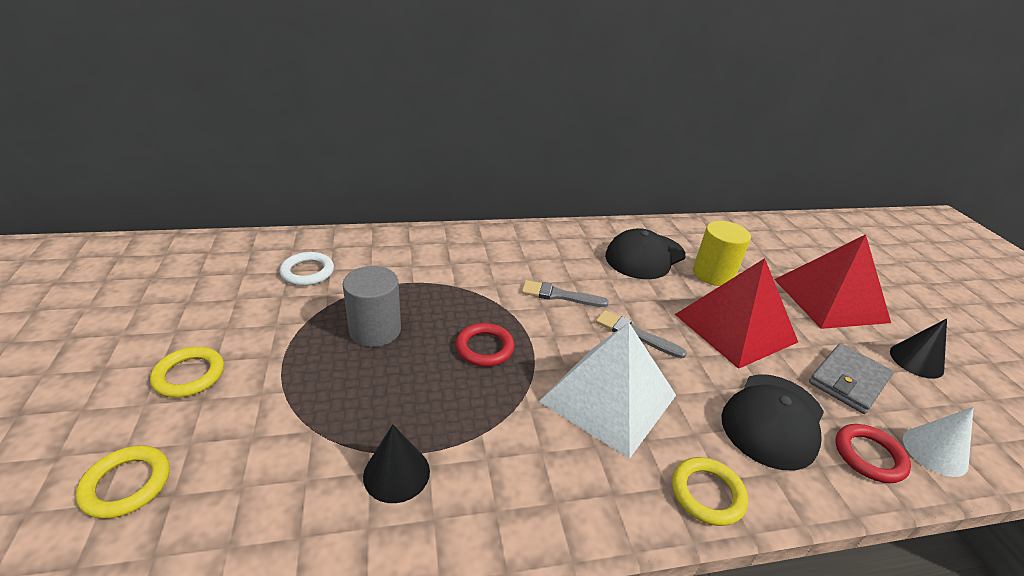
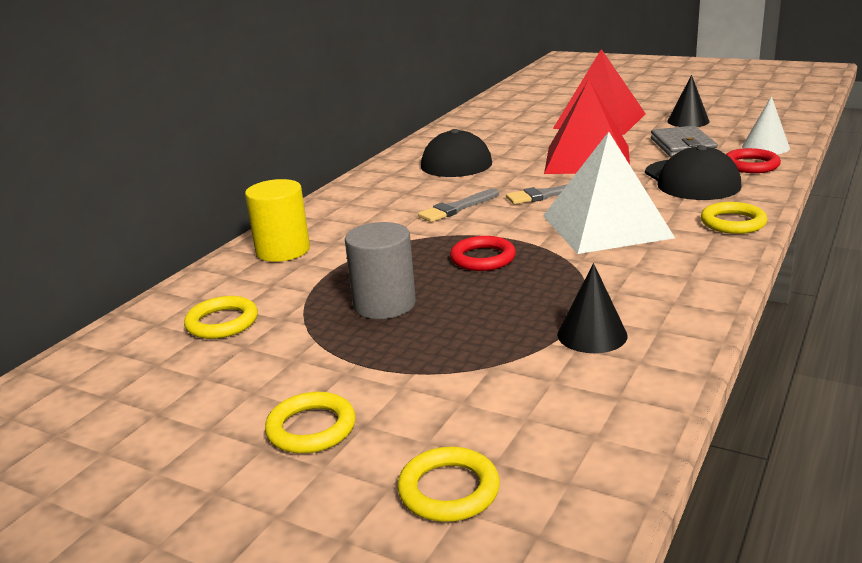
camera: 45 degrees left, 10 degrees down
white ring [279,252,334,286] -> yellow ring [184,296,258,339]
yellow cylinder [693,221,751,286] -> yellow cylinder moved to [245,179,310,262]

